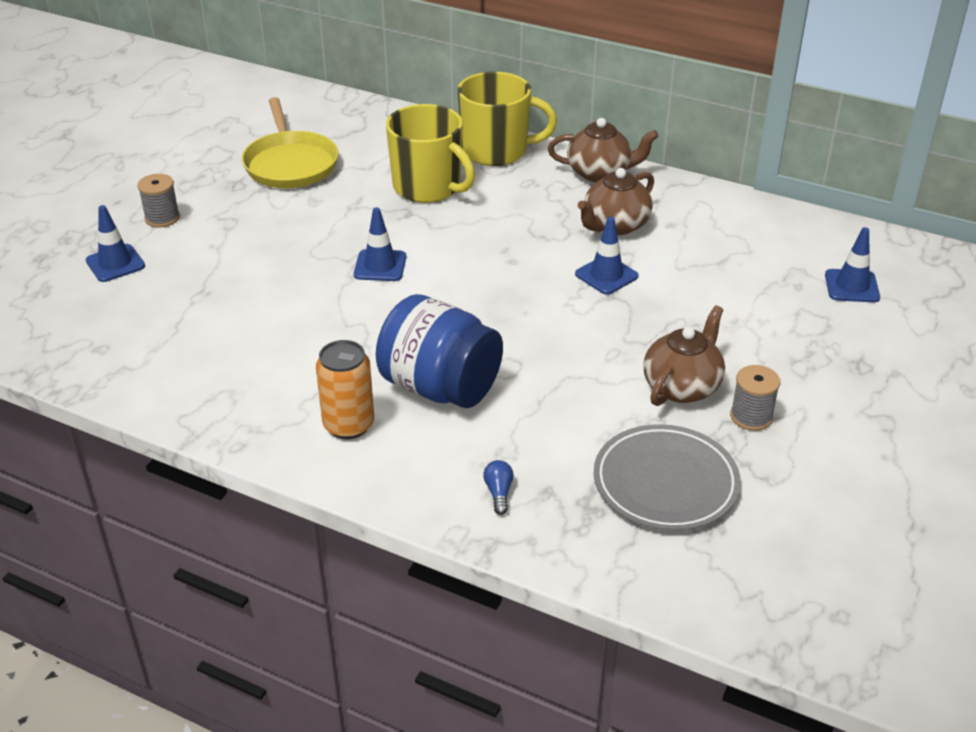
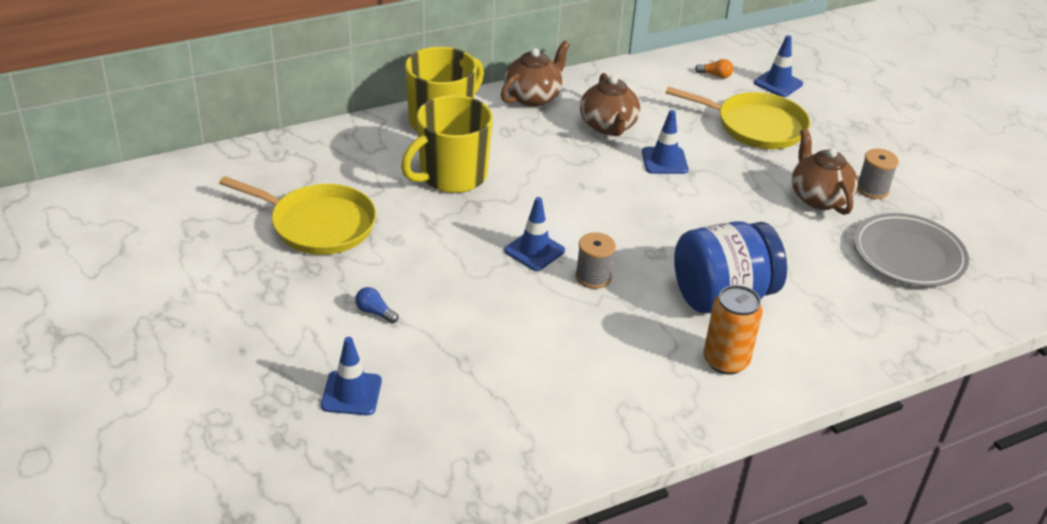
camera: 55 degrees left, 0 degrees up
grey spool [137,174,180,228] -> grey spool moved to [576,232,616,289]
yellow mug [386,104,475,203] -> yellow mug turned 150 degrees clockwise [401,95,493,193]
blue light bulb [483,460,514,515] -> blue light bulb moved to [355,287,398,323]
none -> yellow pan [666,87,810,149]
none -> orange light bulb [695,59,733,78]

